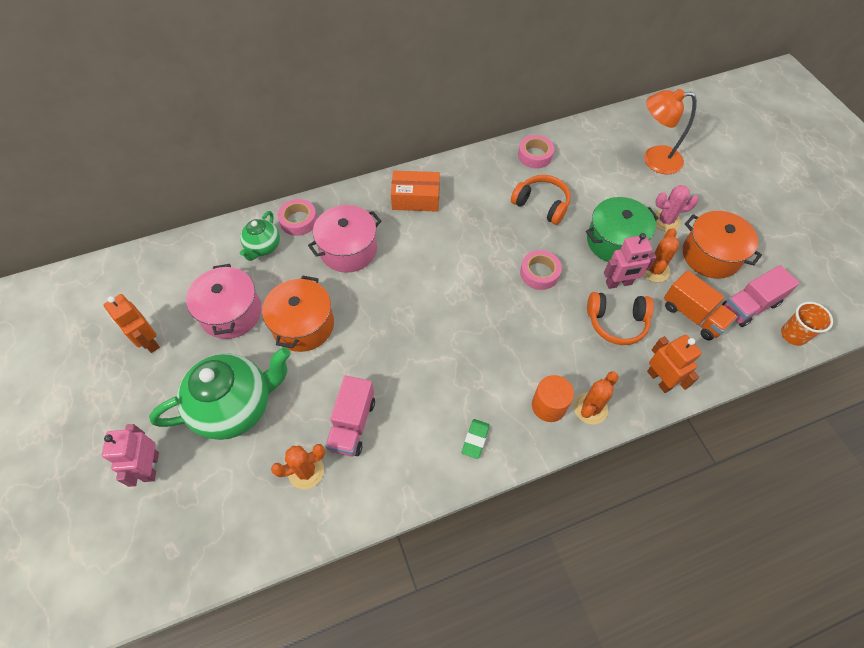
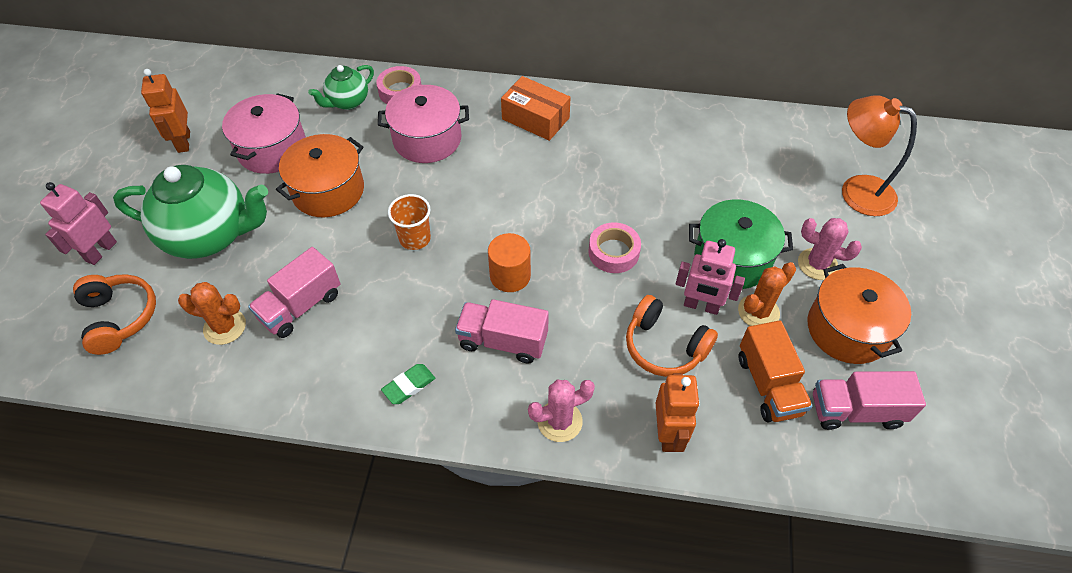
camera: 30 degrees right, 5 degrees down
orange headphones [511,175,571,225] -> orange headphones moved to [73,274,156,355]
pink tape [518,135,554,168] -> none
orange cylinder [532,375,574,422] -> orange cylinder moved to [488,233,531,292]
orange cactus [574,371,619,425] -> pink cactus [528,380,595,442]
orange cup [781,302,833,346] -> orange cup moved to [388,194,431,250]
none -> pink truck [455,299,549,364]

